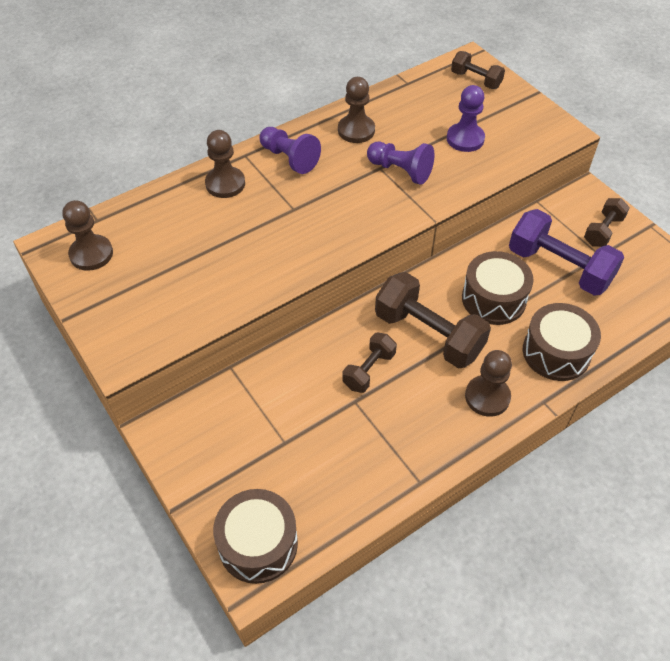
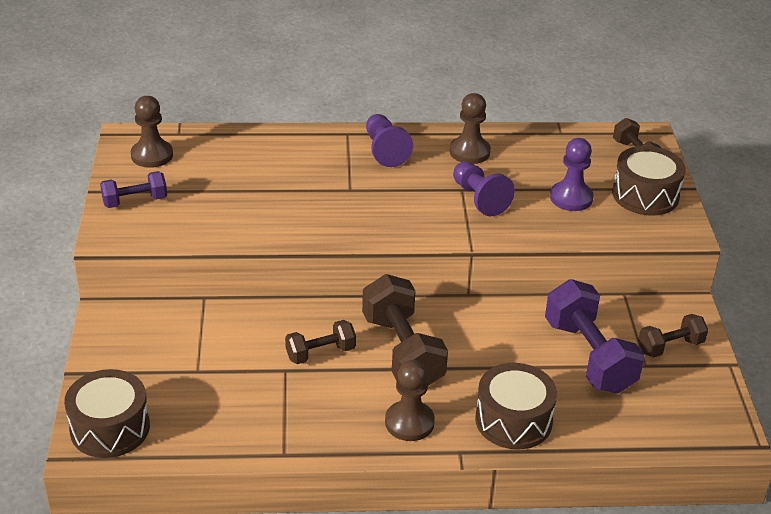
camera: 30 degrees right, 15 degrees down
brown pawn [205,130,245,198] -> none
brown drum [462,251,534,325] -> brown drum moved to [612,146,686,216]
none -> purple dumbbell [100,171,167,208]

